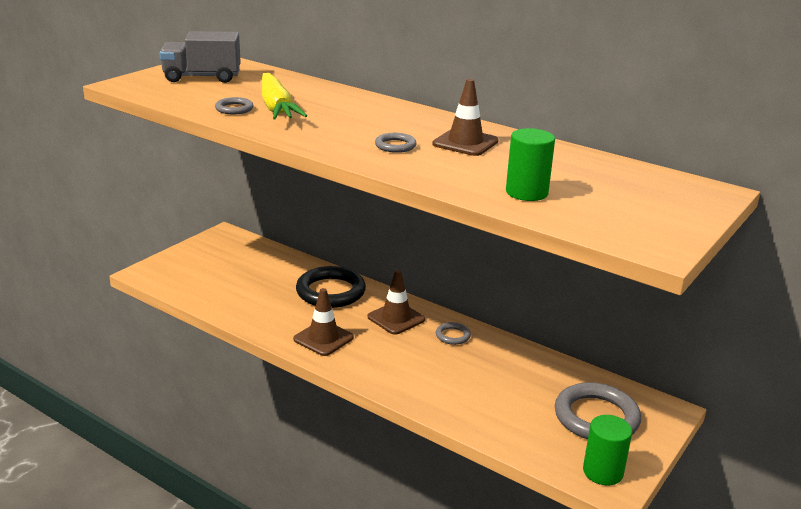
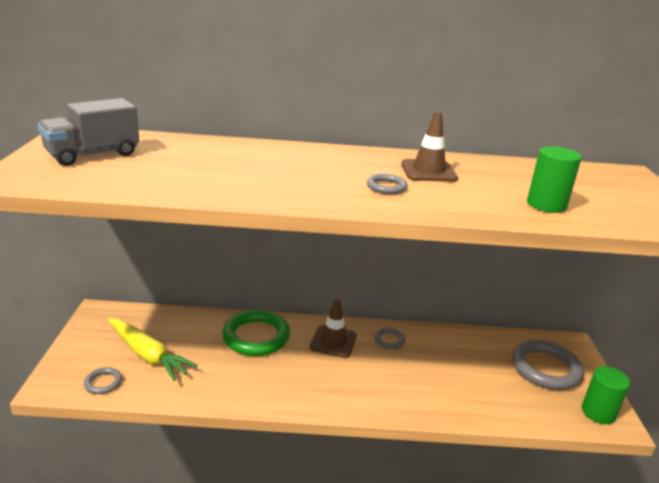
camera: 35 degrees left, 0 degrees up
grey ring [215,97,254,114] -> grey ring moved to [84,367,122,394]
yellow carrot [262,73,307,119] -> yellow carrot moved to [108,318,197,381]
brown traffic cone [293,288,354,356] -> none
black ring [296,266,366,308] -> green ring [222,310,290,356]

